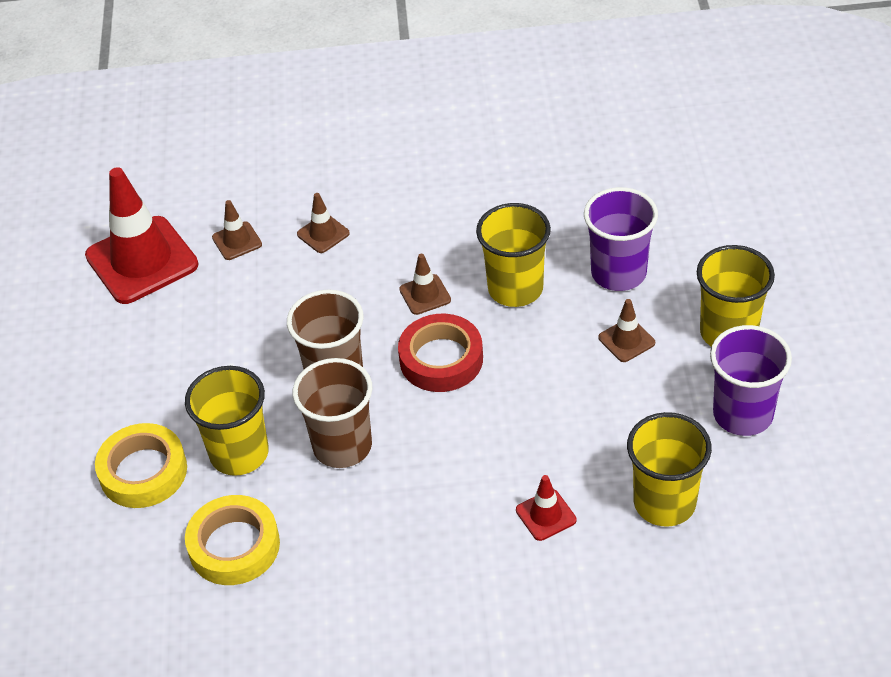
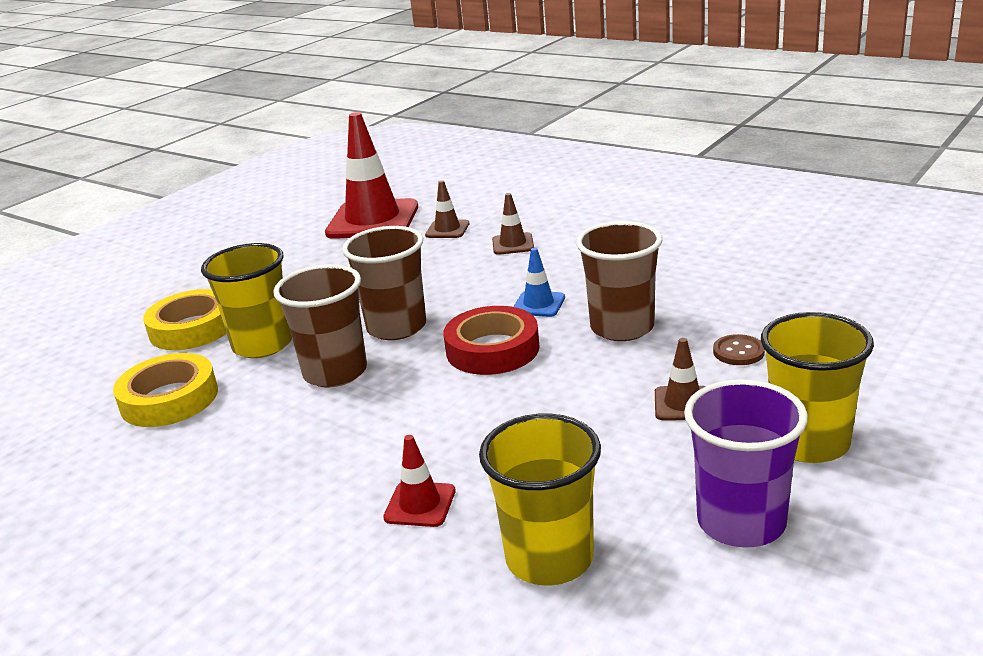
camera: 40 degrees right, 20 degrees down
brown traffic cone [399,254,451,315] -> blue traffic cone [513,248,565,317]
yellow cup [476,203,551,307] -> brown cup [576,221,662,341]
purple cup [584,187,658,291] -> brown button [713,334,765,365]

